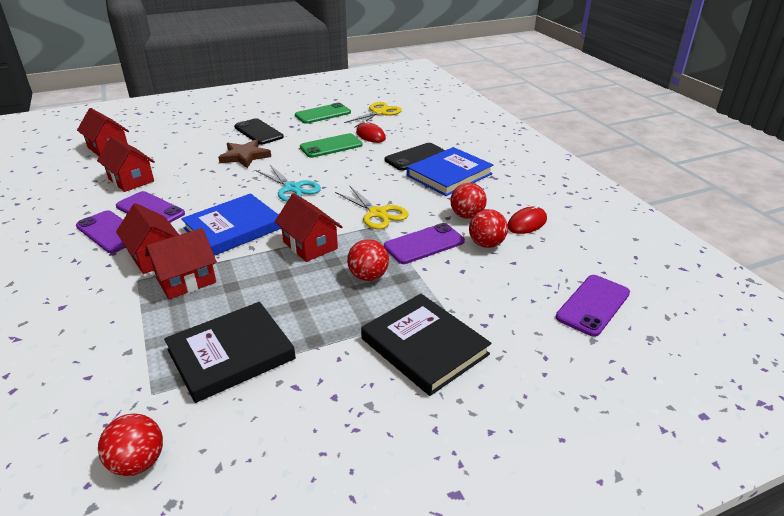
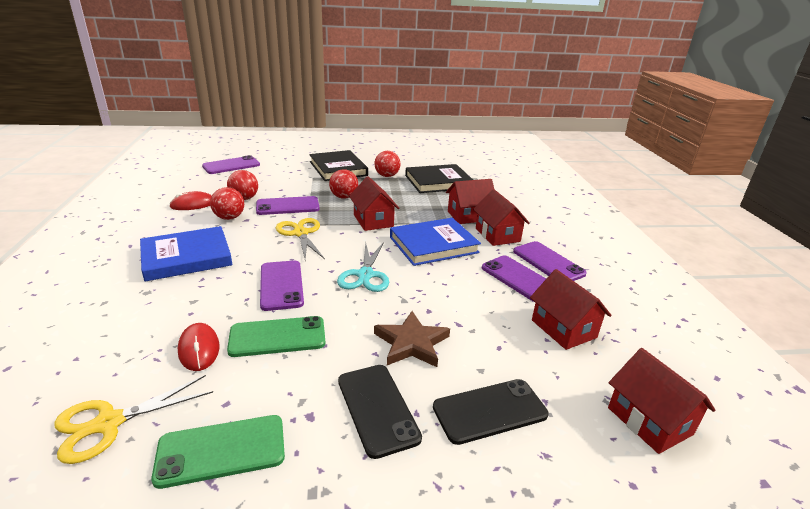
camera: 165 degrees left, 5 degrees down
red ball [98,414,163,476] -> red ball moved to [374,151,400,177]
turquoise scissors [255,165,321,202] -> turquoise scissors turned 150 degrees counterclockwise [337,242,389,292]
black phone [385,143,445,171] -> black phone moved to [433,379,549,445]
none -> purple phone [260,261,304,311]

